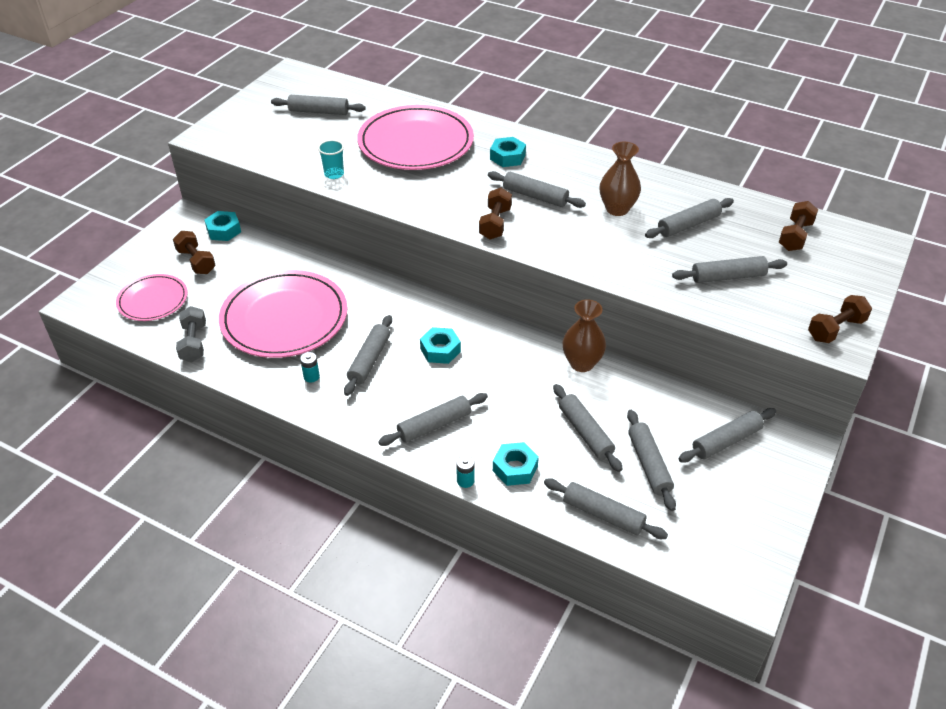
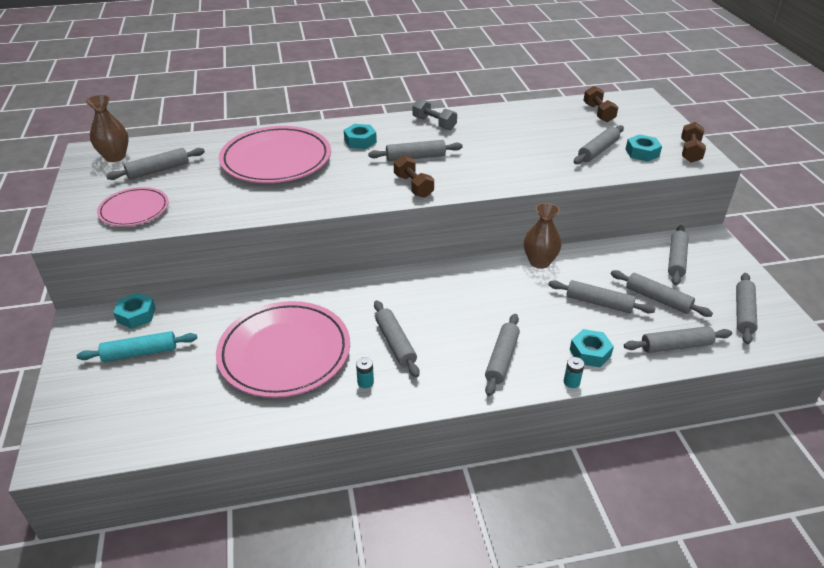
camera: 40 degrees left, 5 degrees down
pink plate [116,274,188,321] -> pink plate moved to [97,187,169,227]
brown dumbbell [173,231,215,274] -> turquoise rolling pin [77,331,197,362]
grey dumbbell [176,306,206,362] -> grey dumbbell moved to [413,98,457,130]
turquoise cup [318,140,344,179] -> none
turquoise nut [420,327,461,364] -> turquoise nut moved to [625,134,662,162]
brown vase [600,142,641,216] -> brown vase moved to [86,95,129,162]
grey rolling pin [645,198,734,238] -> grey rolling pin moved to [736,273,758,344]

